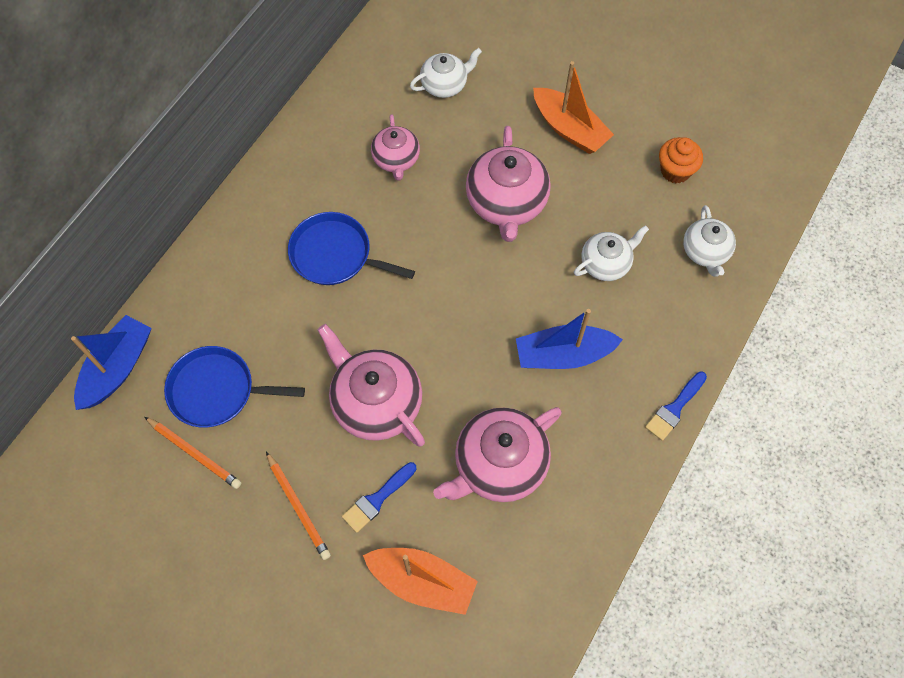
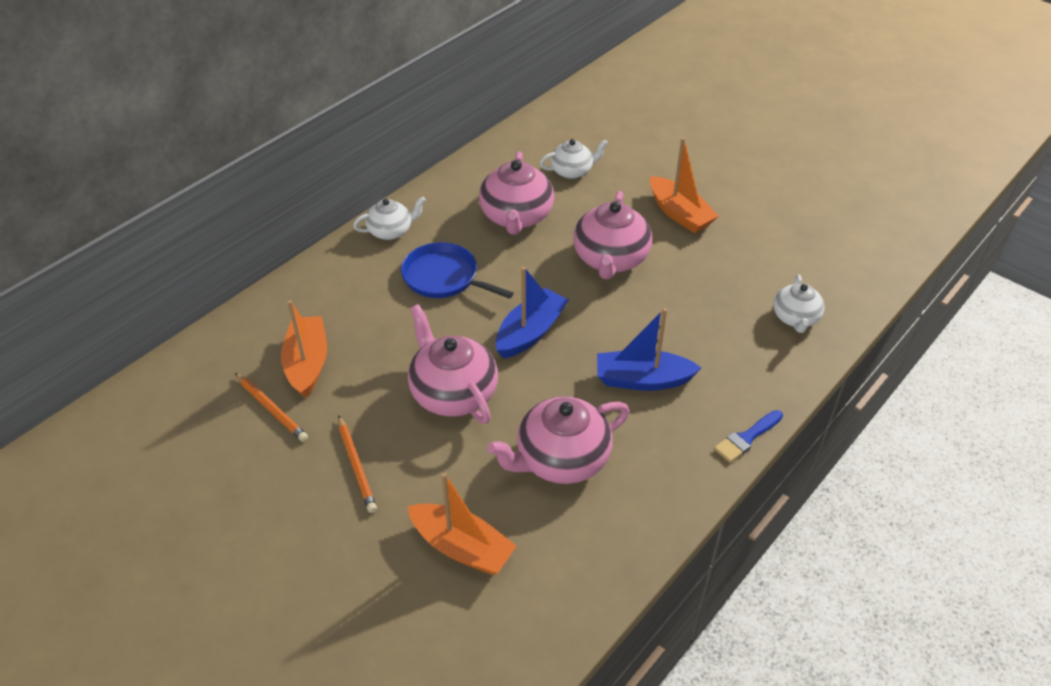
camera: 10 degrees right, 20 degrees down
blue boat [71,315,152,410] -> blue boat moved to [496,267,569,359]
blue pan [164,346,305,427] -> orange boat [281,300,327,398]
blue brush [342,462,417,533] -> none
pink teapot [371,114,420,181] -> pink teapot [479,152,554,235], size x1.67
white teapot [574,225,649,281] -> white teapot moved to [353,196,426,240]
orange cupcake [659,137,703,183] -> none

